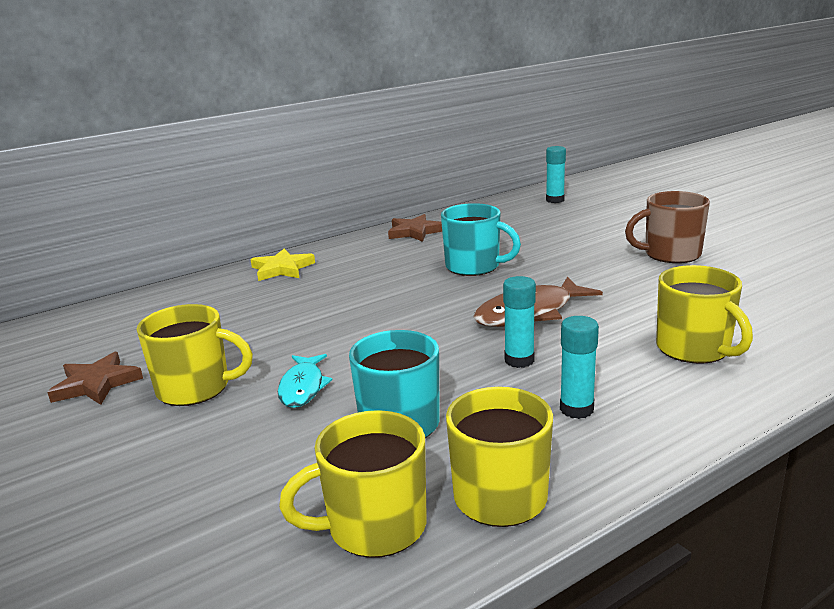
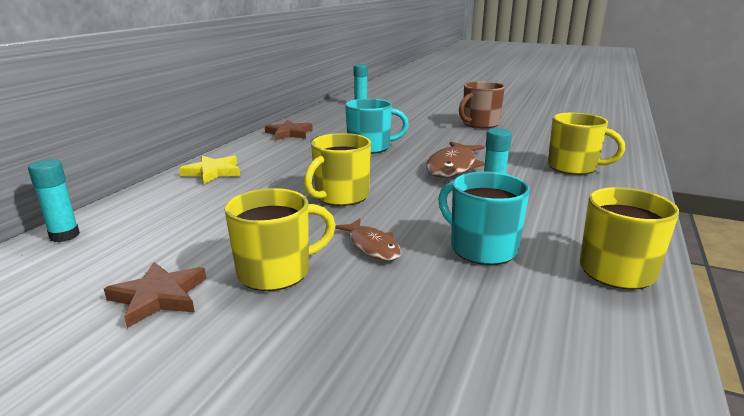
camera: 35 degrees left, 0 degrees up
turquoise fish [278,354,333,408] -> brown fish [335,219,402,261]
yellow mug [279,410,427,558] -> yellow mug moved to [304,133,371,206]
turquoise glue stick [560,316,599,419] -> turquoise glue stick moved to [28,159,80,242]

